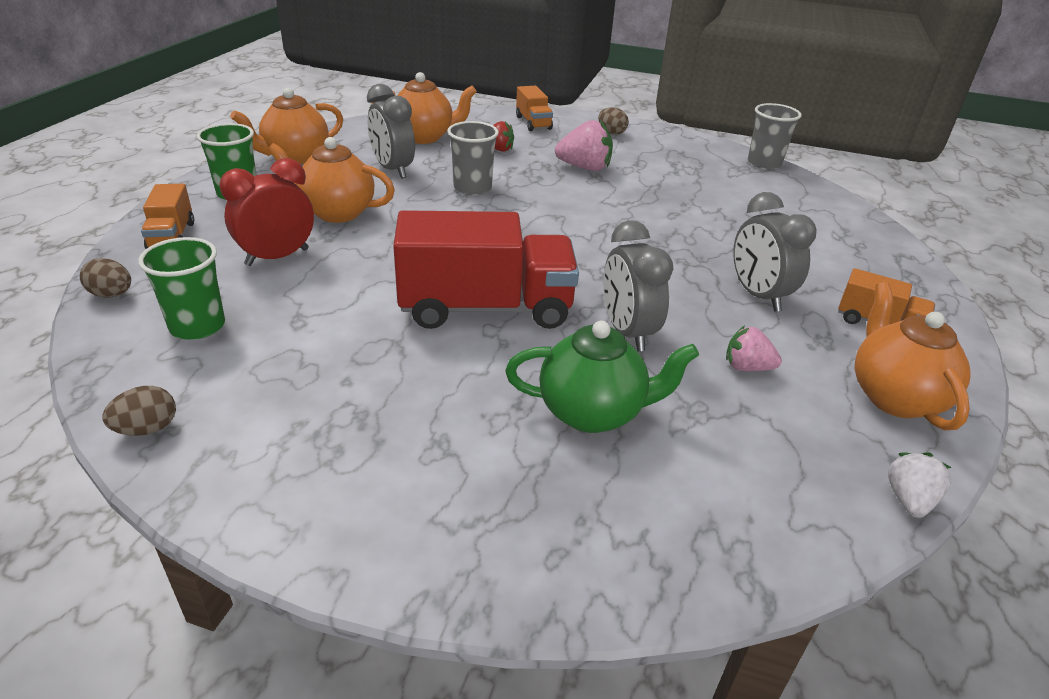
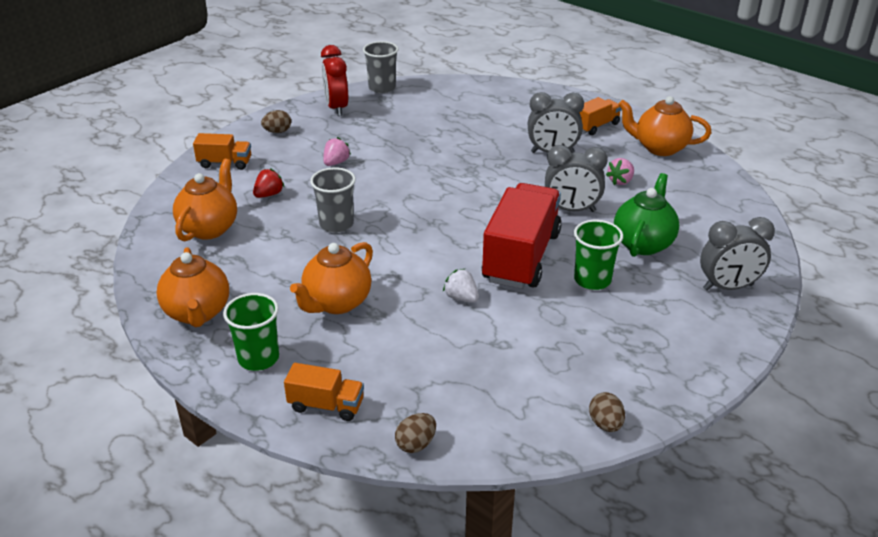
camera: 65 degrees left, 0 degrees up
green cup [138,237,225,340] -> green cup moved to [574,220,623,290]
red clock [219,158,314,266] -> red clock moved to [321,45,348,116]
grey clock [367,84,415,179] -> grey clock moved to [700,217,775,291]
pink strawberry [555,120,613,171] -> pink strawberry [323,137,351,166], size x0.62
white strawberry [888,452,952,518] -> white strawberry moved to [443,269,479,303]

